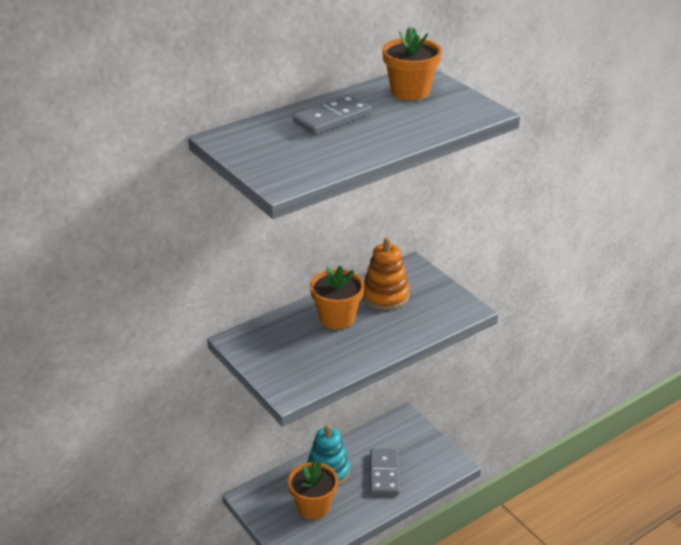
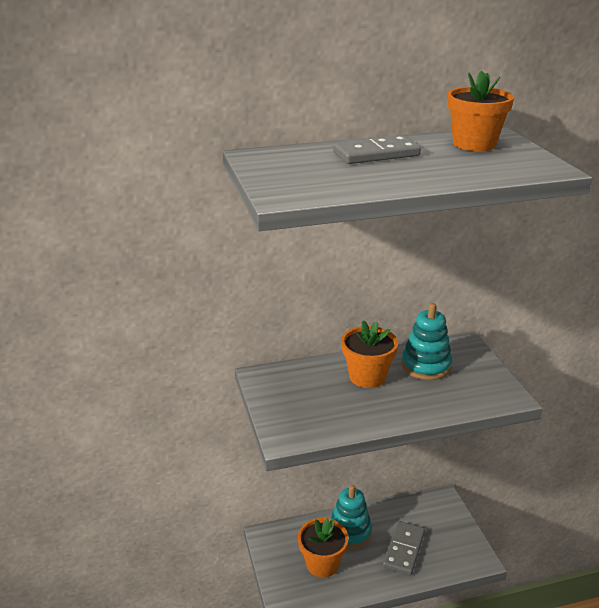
camera: 20 degrees right, 5 degrees down
orange stacking toy [362,237,410,310] -> turquoise stacking toy [402,303,452,380]

